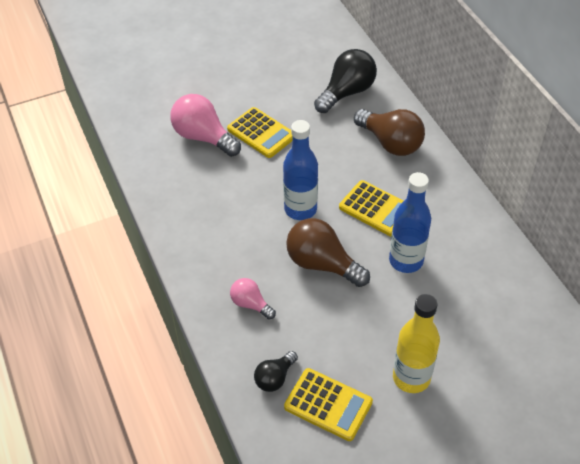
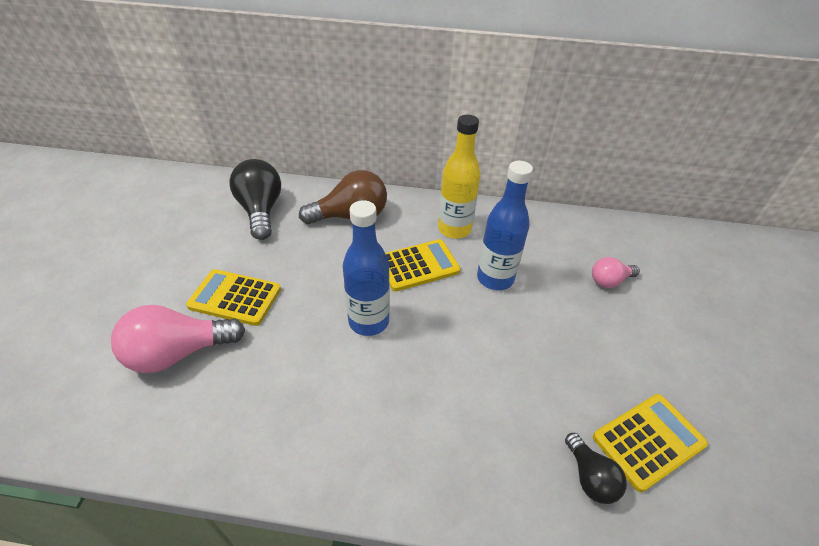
camera: 60 degrees left, 5 degrees down
yellow calculator [227,107,293,158] -> yellow calculator turned 150 degrees counterclockwise [186,269,281,326]
pink light bulb [230,278,276,319] -> pink light bulb moved to [592,257,640,288]
brown light bulb [286,218,370,287] -> none
yellow bottle [393,294,440,393] -> yellow bottle moved to [438,115,481,239]

